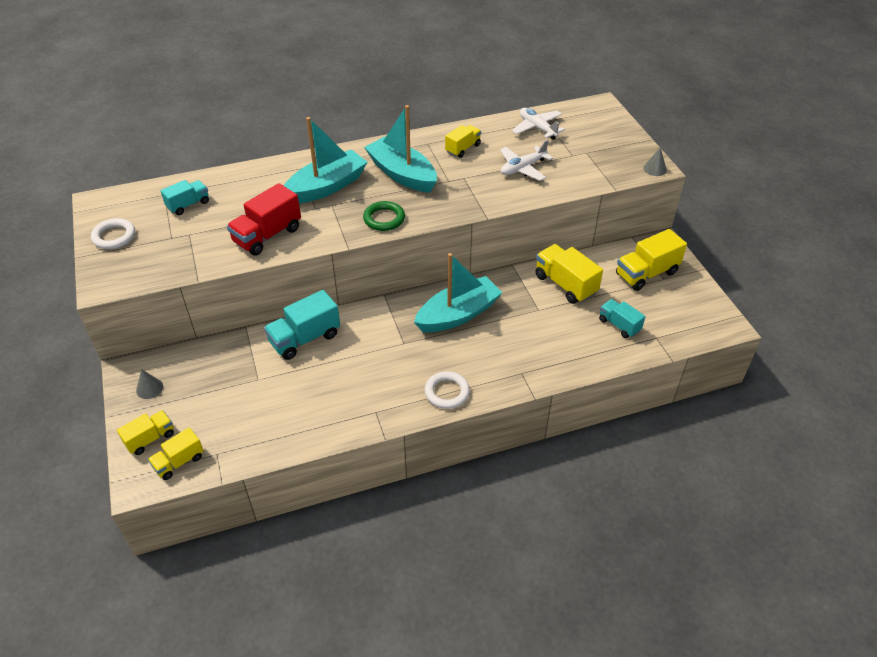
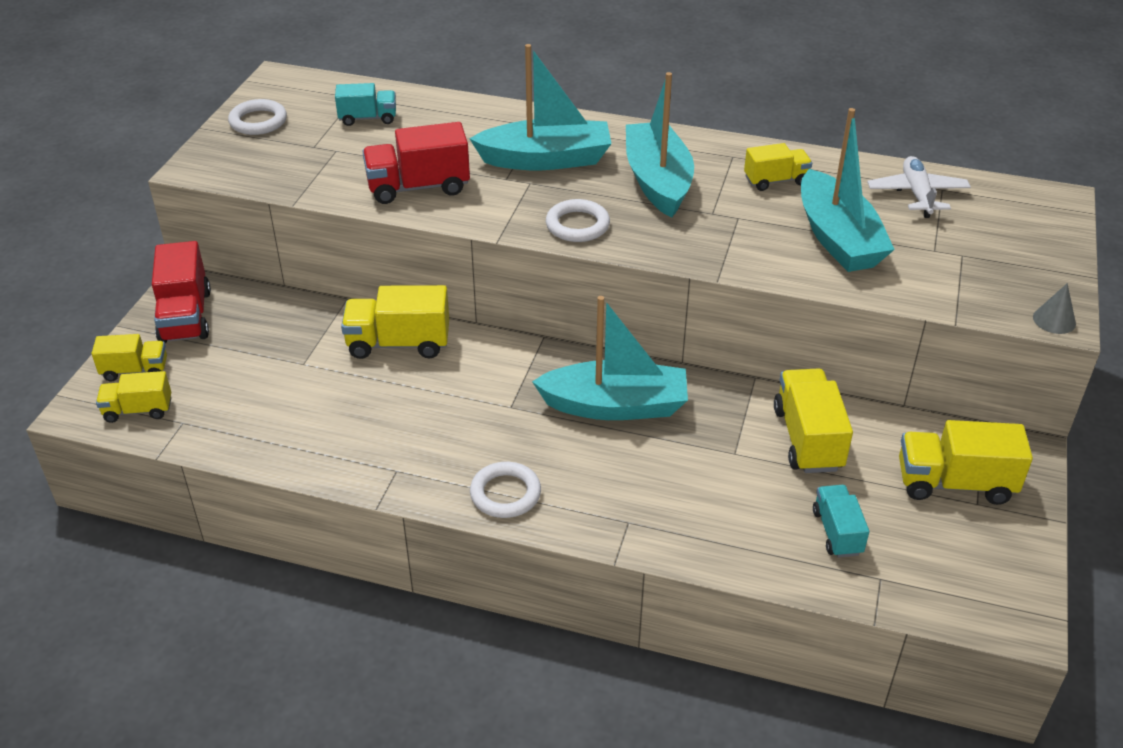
camera: 35 degrees right, 5 degrees down
grey cone [136,369,163,399] -> red truck [152,241,211,343]
turquoise truck [264,290,340,360] -> yellow truck [341,285,449,359]
green ring [363,201,405,231] -> white ring [546,199,610,242]
white plane [500,140,553,181] -> turquoise boat [801,108,895,272]

